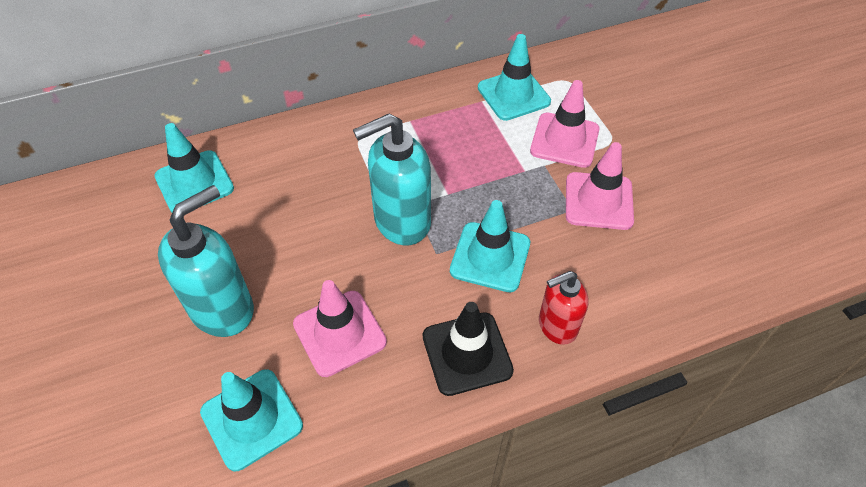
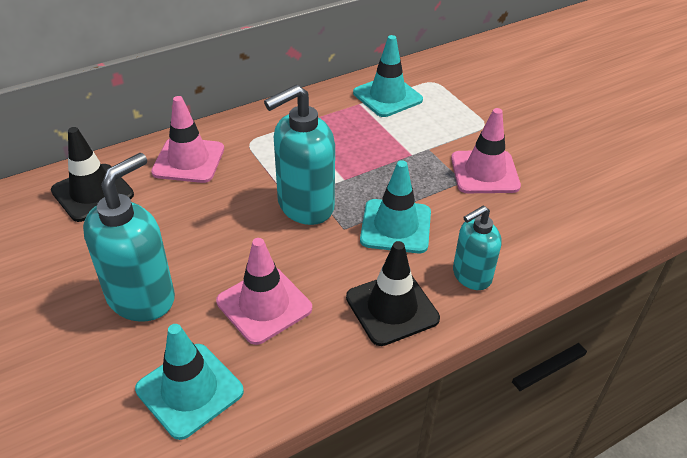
camera: 10 degrees left, 10 degrees down
turquoise traffic cone [154,123,234,213] -> black traffic cone [51,127,134,222]
pink traffic cone [530,80,599,168] -> pink traffic cone moved to [151,96,224,183]
red soap dispenser [539,271,589,345] -> turquoise soap dispenser [453,206,502,290]

